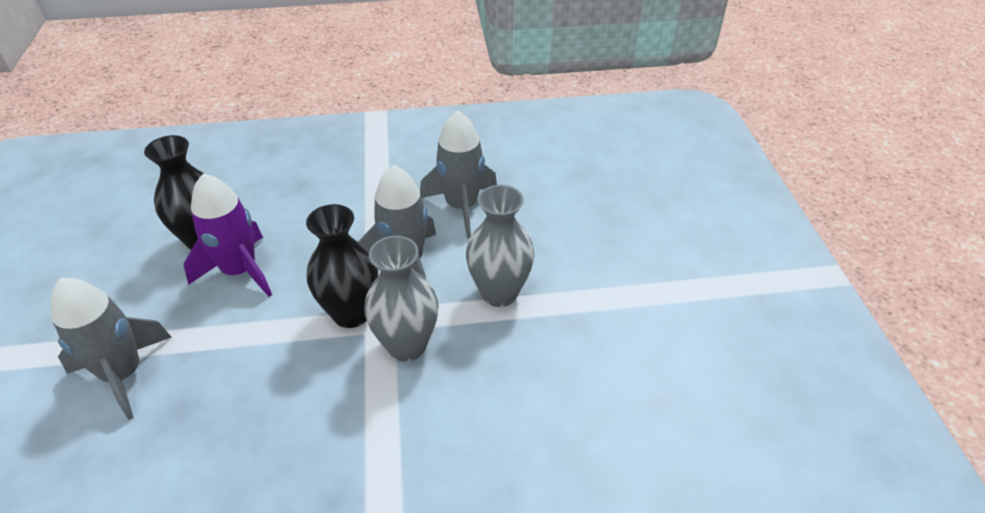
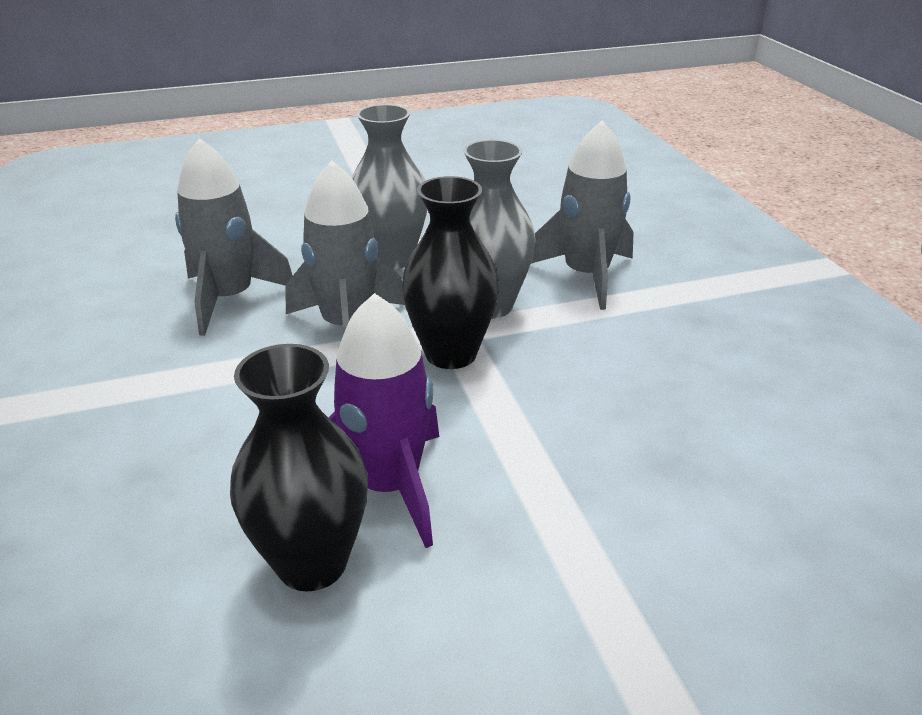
camera: 100 degrees left, 10 degrees down
grey rocket [51,278,172,420] -> grey rocket moved to [531,120,634,310]

